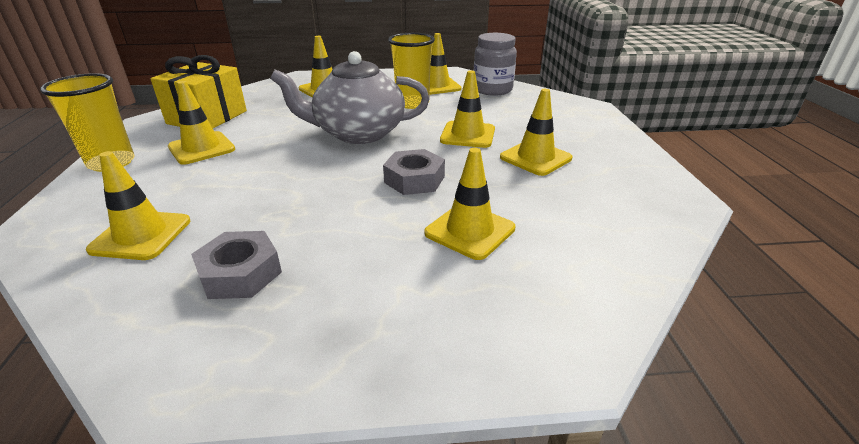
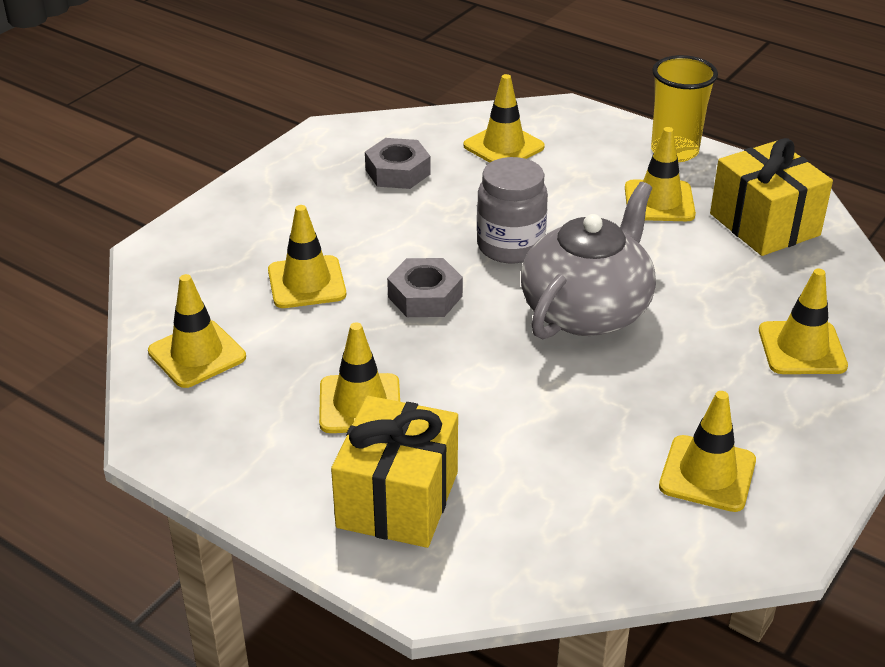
camera: 130 degrees right, 5 degrees up
yellow cup [388,33,435,109] -> none
yellow traffic cone [440,70,495,148] -> yellow traffic cone moved to [148,274,246,388]
grey jar [474,33,517,96] -> grey jar moved to [477,157,548,263]
none -> yellow gift [331,396,458,548]

